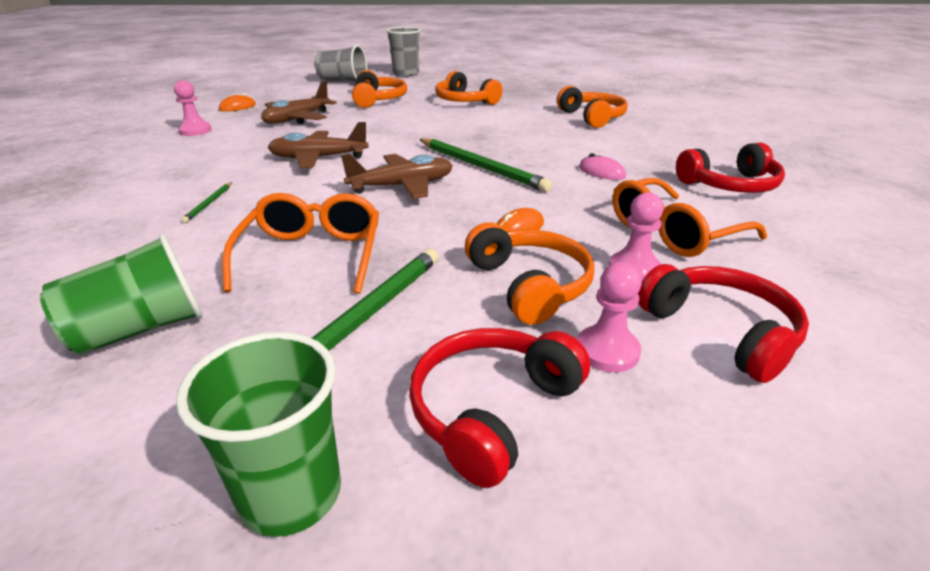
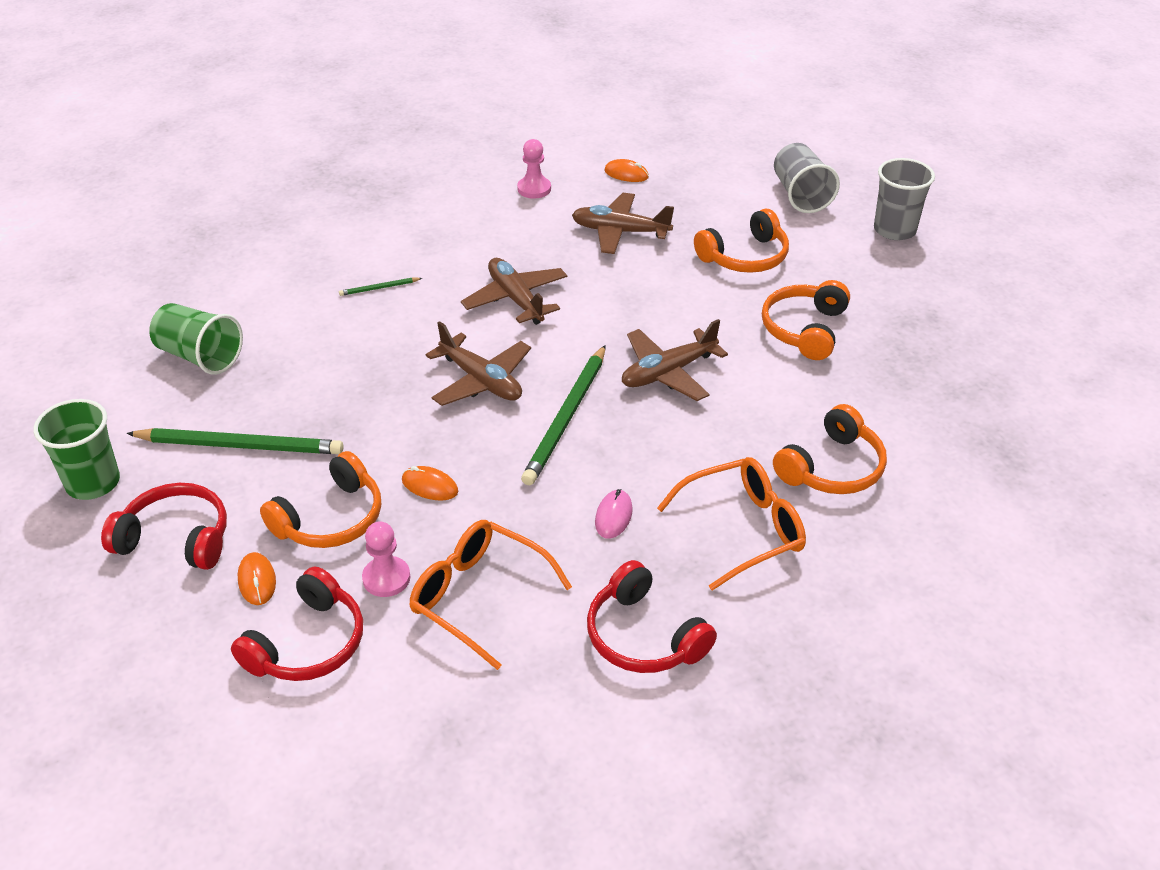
camera: 65 degrees right, 10 degrees up
orange glasses [222,193,379,294] -> orange glasses moved to [657,457,806,590]
pink pawn [577,262,642,372] -> orange mouse [238,552,276,605]
none -> brown plane [622,319,728,401]

